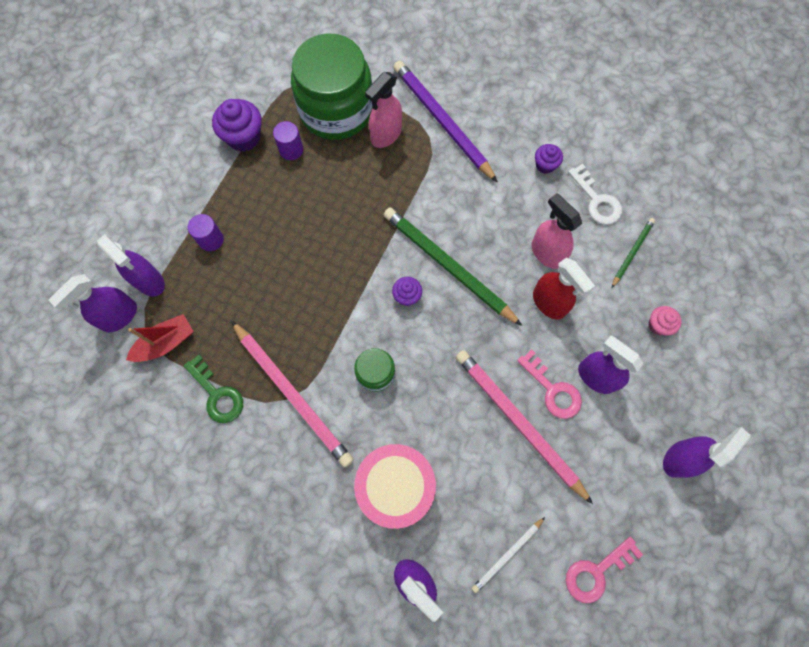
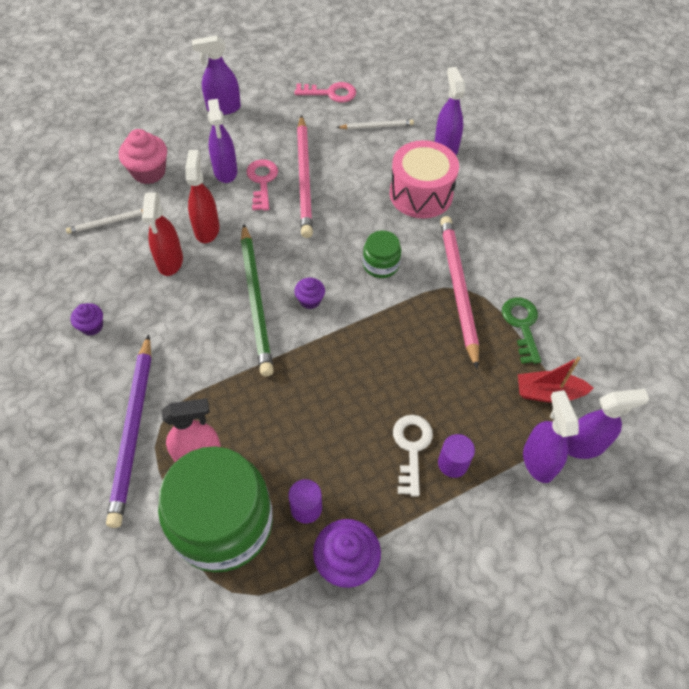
camera: 145 degrees left, 15 degrees down
pink spray bottle [531,194,582,269] -> red spray bottle [142,192,183,276]
white key [568,164,622,225] -> white key moved to [393,415,433,497]
green pencil [612,218,655,288] -> white pencil [66,209,143,234]
pink cupcake [649,306,682,335] -> pink cupcake [119,129,167,184], size x1.74

